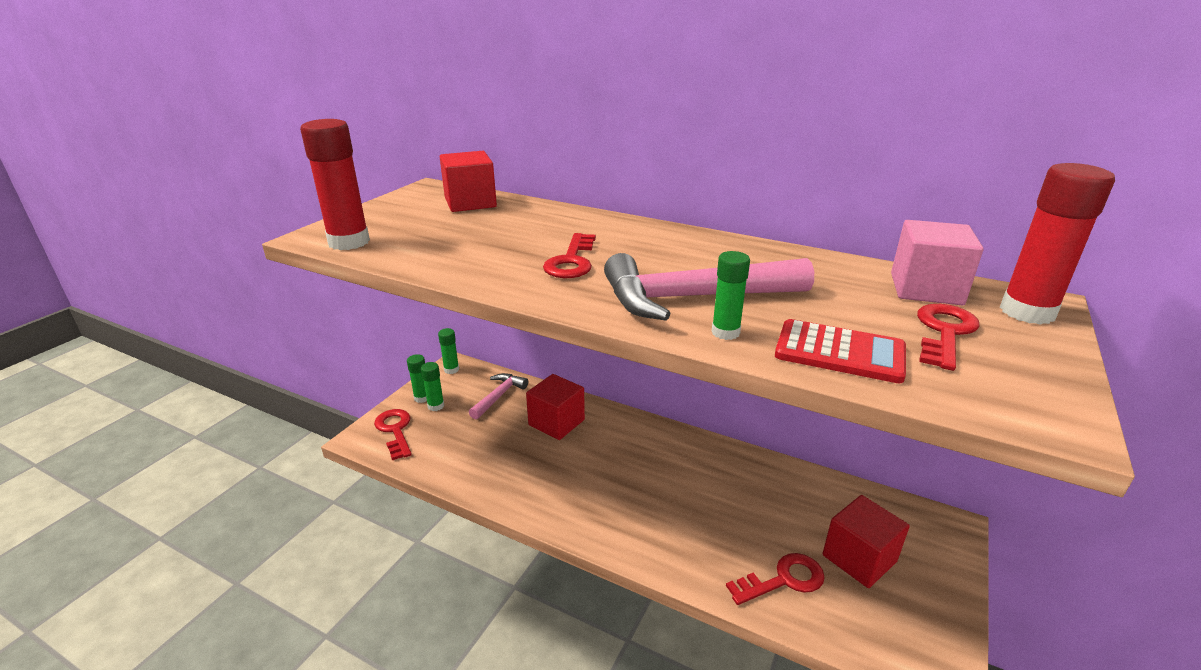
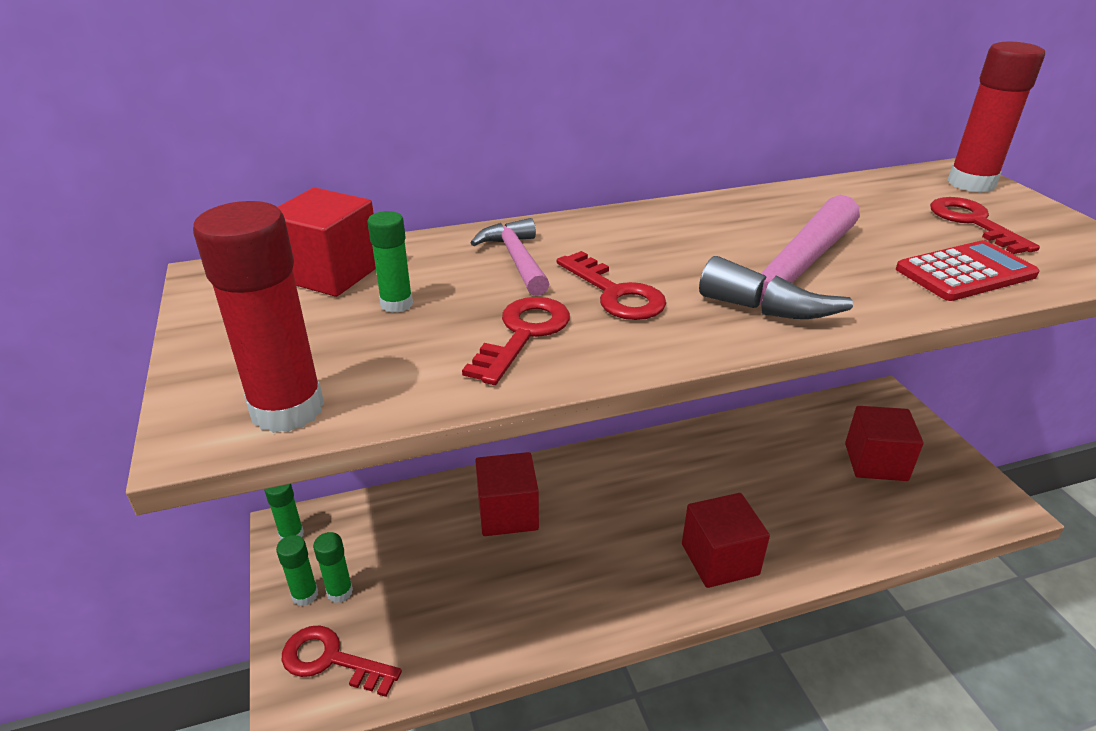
camera: 45 degrees left, 5 degrees up
pink hammer [469,373,528,419] -> pink hammer moved to [470,218,550,296]
green glue stick [711,251,750,340] -> green glue stick moved to [367,211,413,313]
red key [726,553,825,605] -> red key moved to [462,297,570,385]
pink cube [891,220,984,305] -> none
none -> red cube [682,493,770,588]

